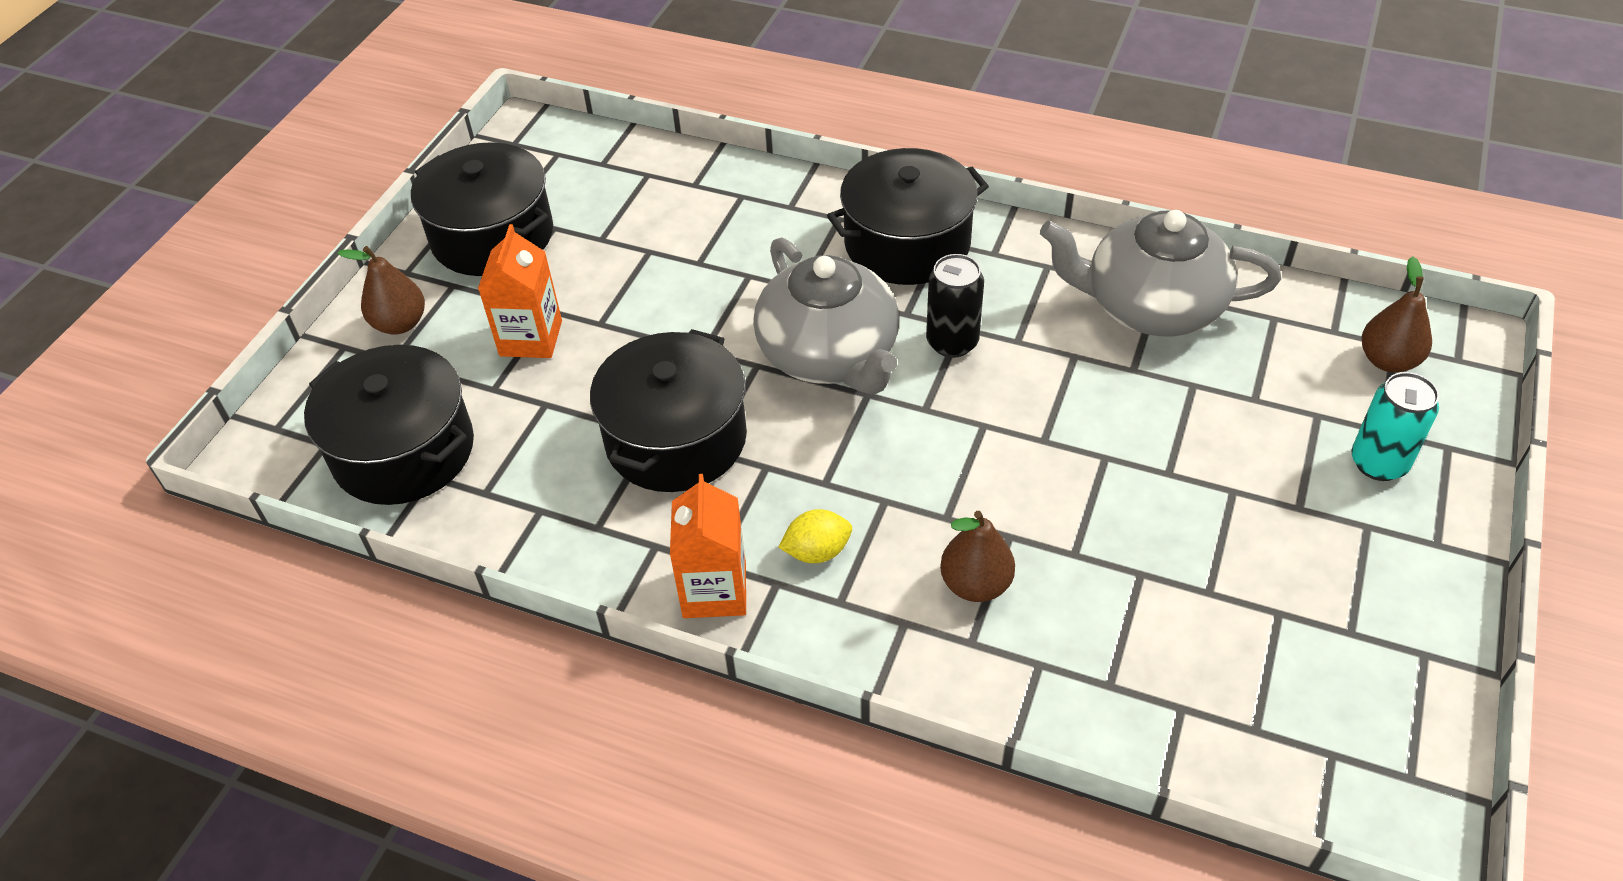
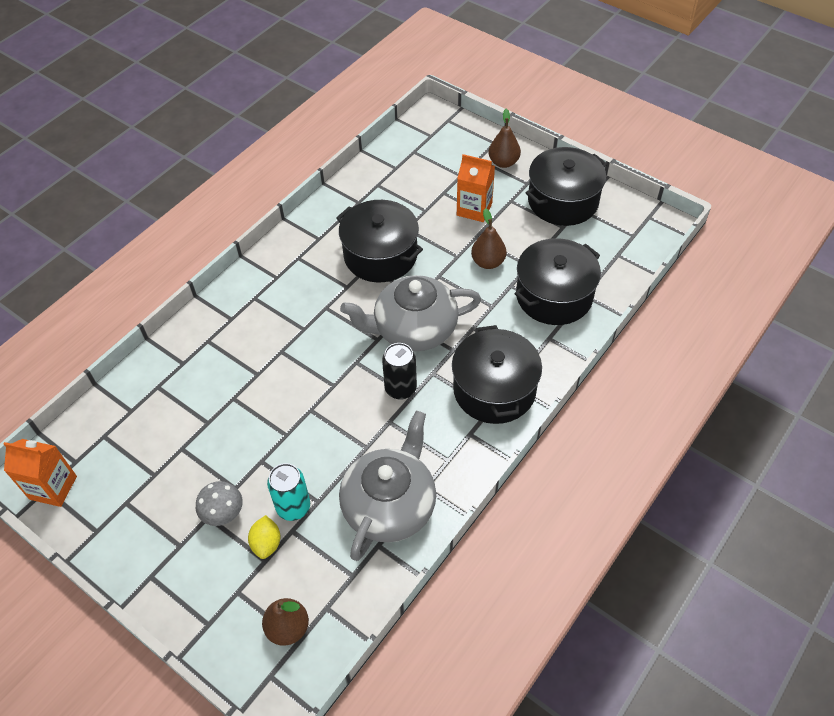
camera: 105 degrees right, 5 degrees up
black pot [304,345,474,505] -> black pot moved to [515,238,601,325]
orange carton [670,474,746,618] -> orange carton moved to [4,439,77,507]
yellow lemon [779,509,852,563] -> yellow lemon moved to [248,515,281,559]
brown pear [940,511,1015,602] -> brown pear moved to [471,208,507,269]
turquoise can [1351,372,1439,481] -> turquoise can moved to [267,463,310,521]
none -> grey mushroom [196,481,243,526]

